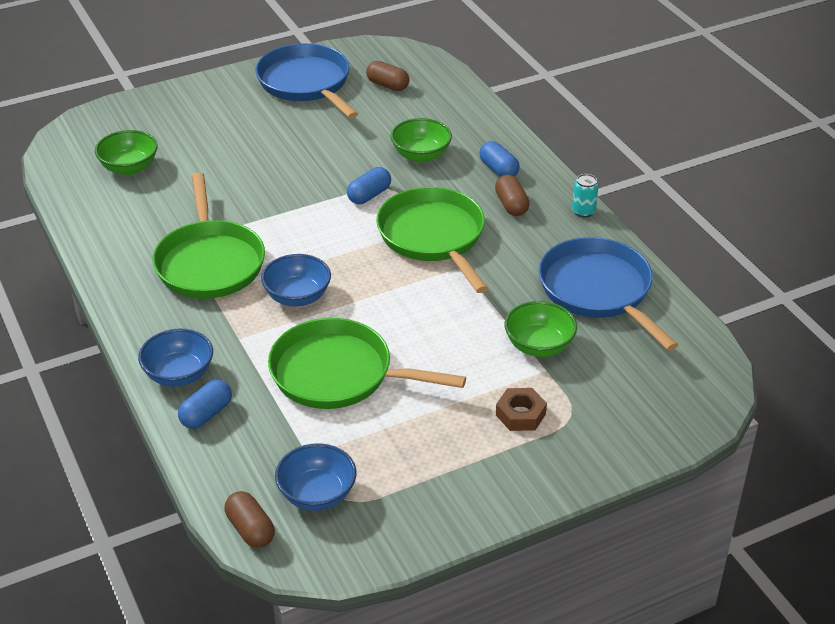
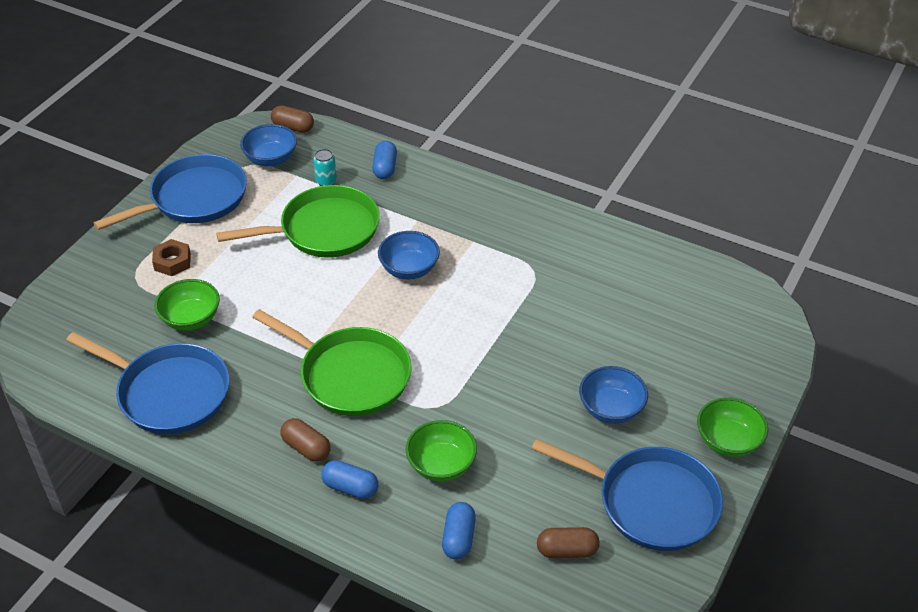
camera: 145 degrees right, 5 degrees up
green bowl [95,130,158,175] -> green bowl moved to [697,397,768,457]
blue bowl [138,328,213,387] -> blue bowl moved to [579,366,648,424]
green pan [152,173,265,299] -> none
blue capsule [347,167,391,204] -> blue capsule moved to [442,502,476,560]
turquoise can [572,174,599,218] -> turquoise can moved to [313,149,337,186]
none -> blue pan [94,154,247,230]

